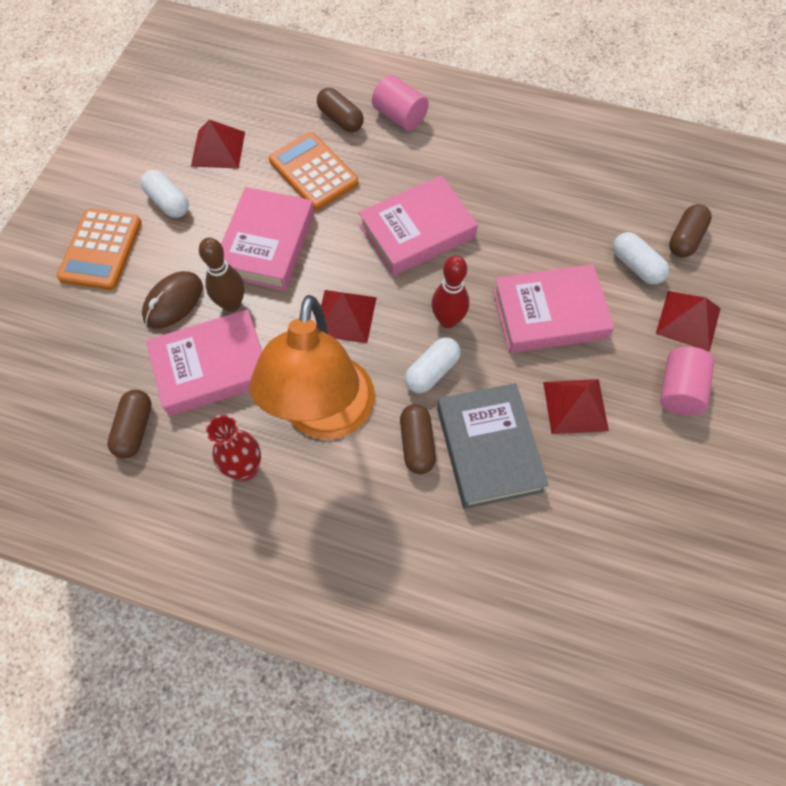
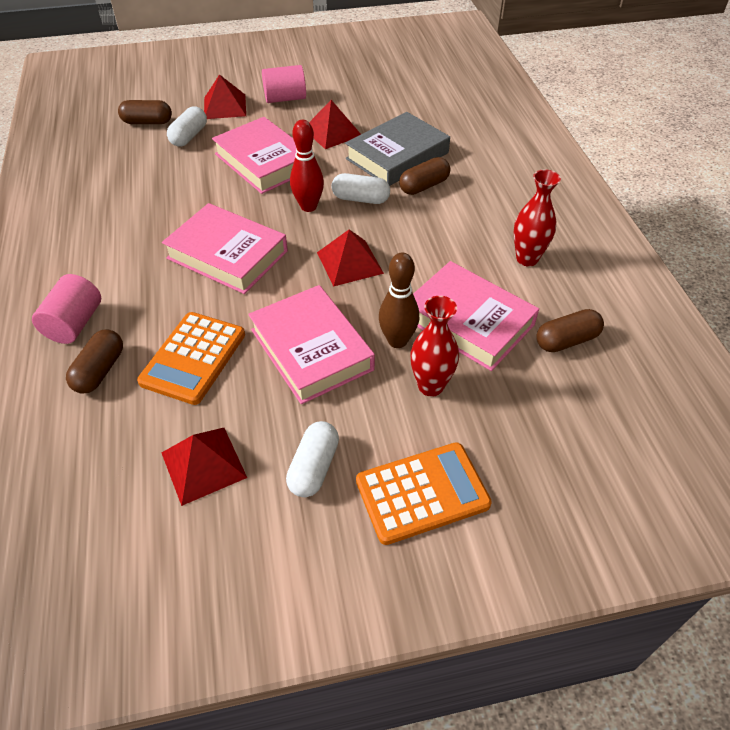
camera: 120 degrees left, 15 degrees down
brown mouse [142,271,203,329] -> red vase [410,296,459,397]
pink book [221,187,314,291] -> pink book turned 75 degrees clockwise [248,285,375,404]
orange lamp [250,295,375,439] -> none

